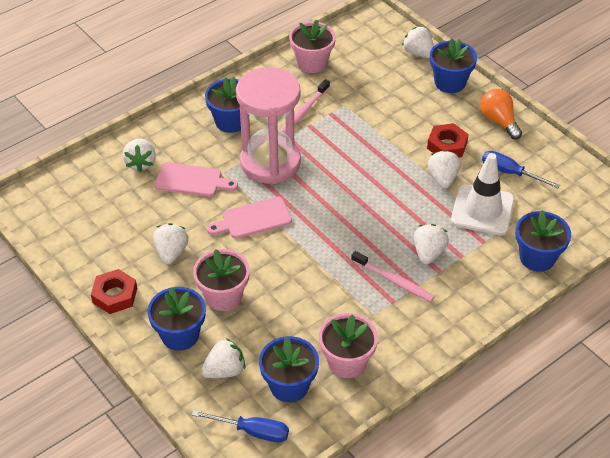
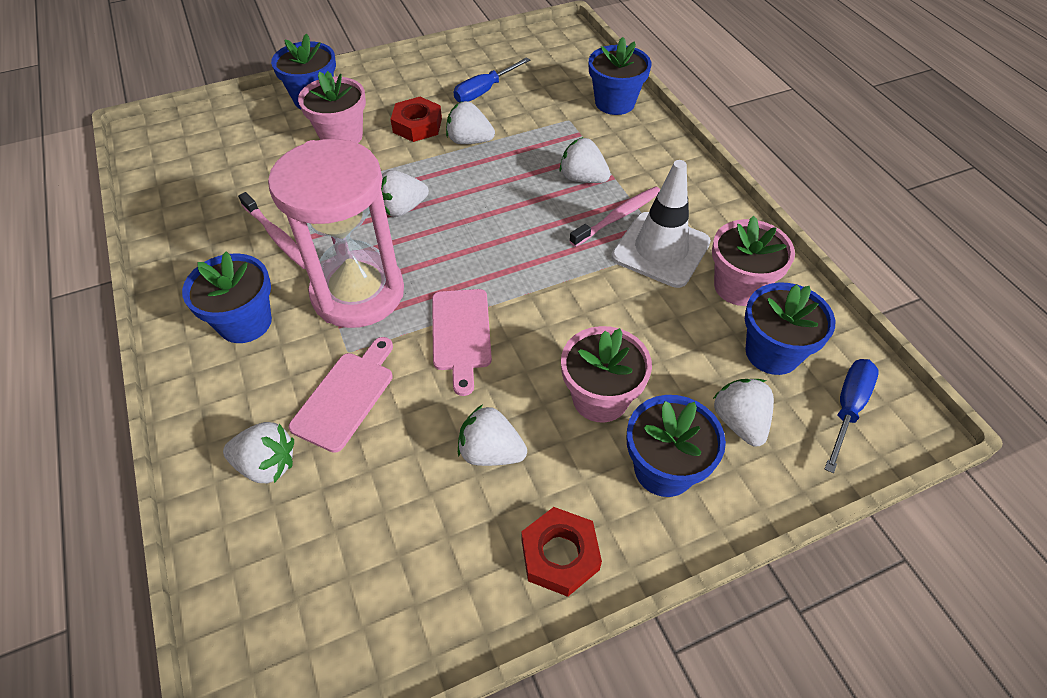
camera: 75 degrees left, 5 degrees up
pink flower pot [289,20,336,73] -> pink flower pot moved to [298,71,366,143]
white strawberry [402,26,434,58] -> white strawberry moved to [381,170,429,217]
white traffic cone [451,153,515,235] -> white traffic cone moved to [612,160,711,288]
orange light bulb [480,89,522,139] -> none

